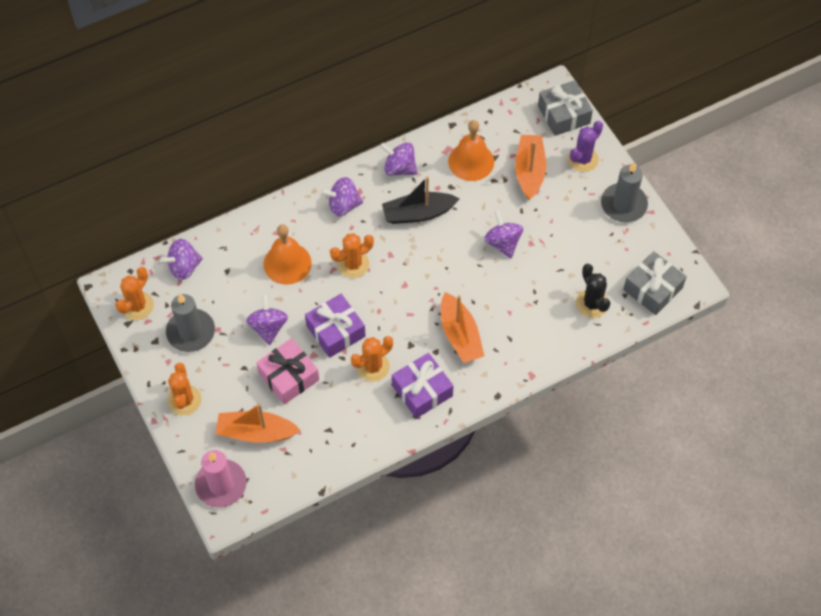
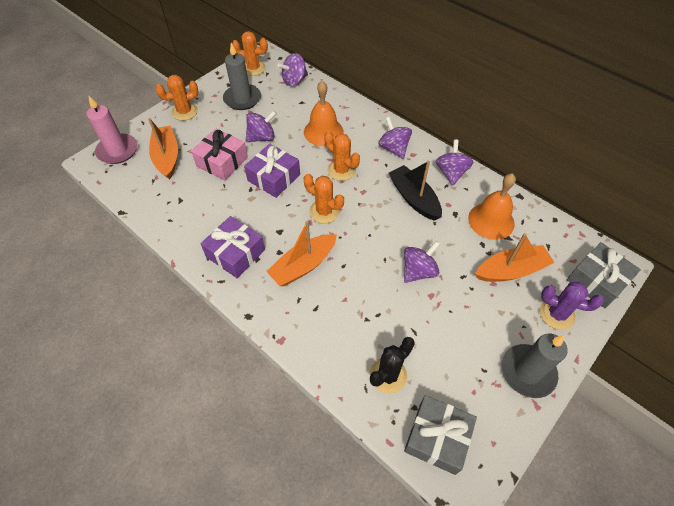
camera: 70 degrees right, 5 degrees down
purple spinning top [160,239,203,280] -> purple spinning top turned 75 degrees counterclockwise [277,53,308,86]
orange cactus [351,336,393,382] -> orange cactus moved to [303,174,344,224]

